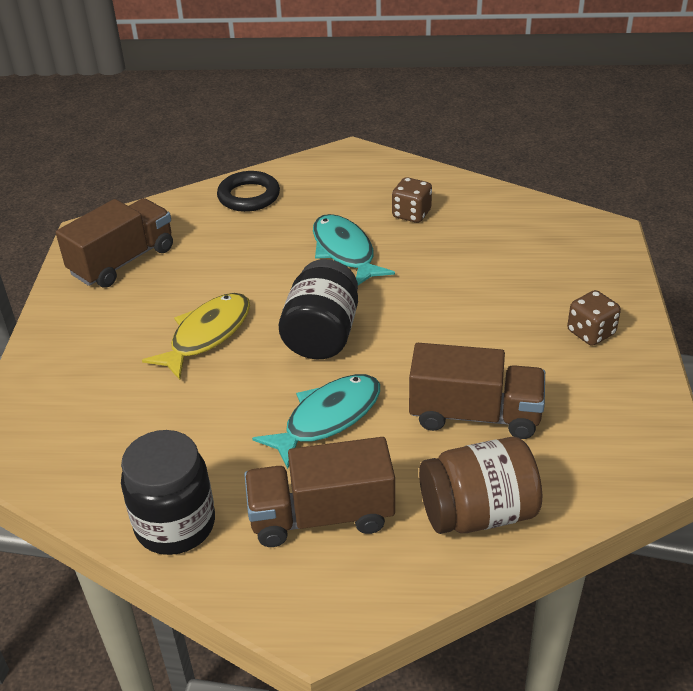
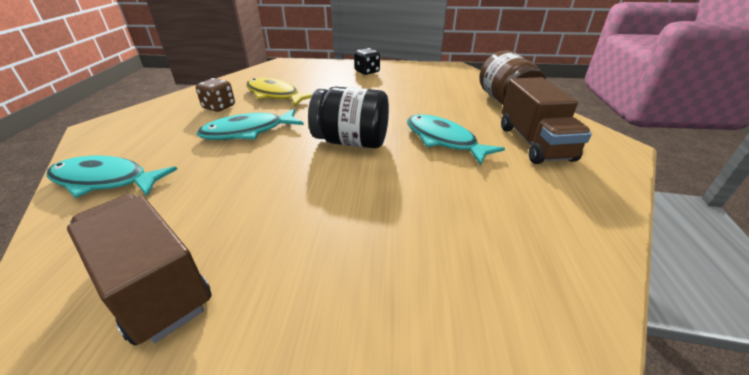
camera: 90 degrees left, 5 degrees down
black jar [121,430,215,555] -> none
yellow fish [142,293,250,380] -> yellow fish moved to [246,78,312,106]
black ring [217,171,280,212] -> turquoise fish [47,155,177,198]
brown truck [409,343,545,439] -> none
brown dice [567,290,621,346] -> black dice [354,48,380,75]

